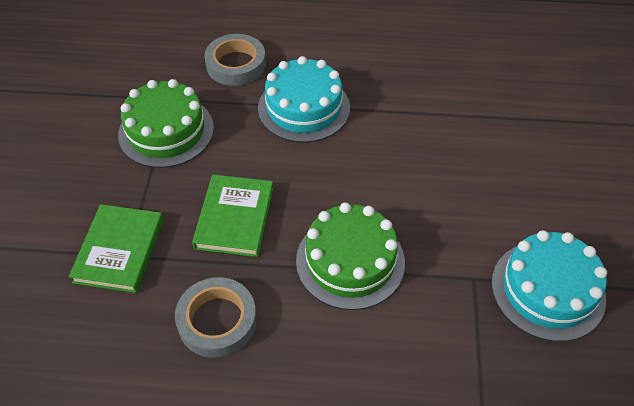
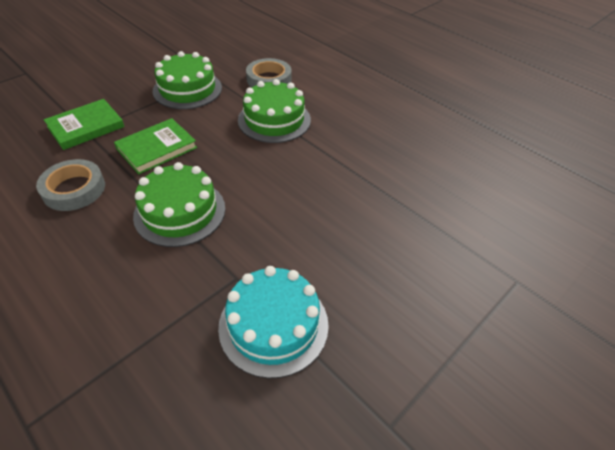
camera: 40 degrees right, 5 degrees down
turquoise cake [258,56,350,143] -> green cake [238,79,311,143]

